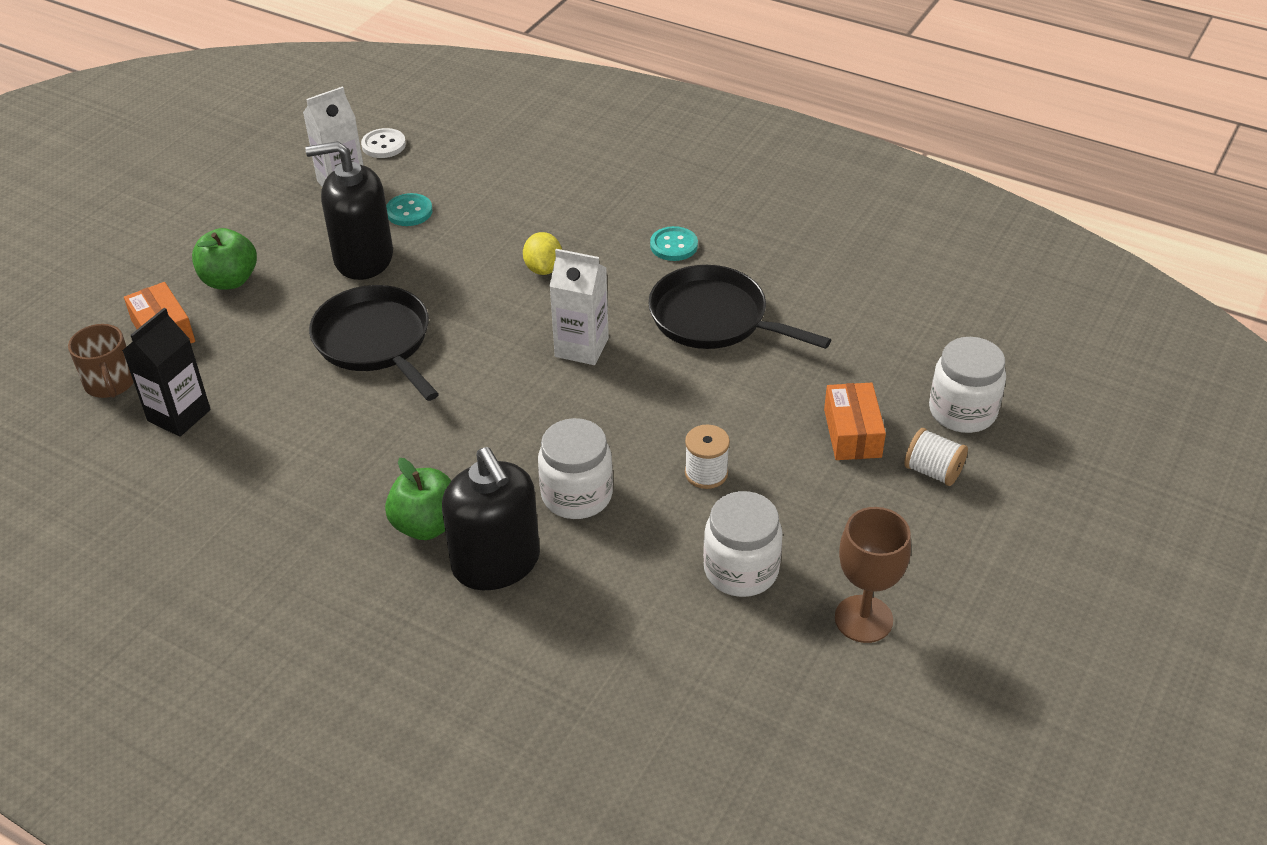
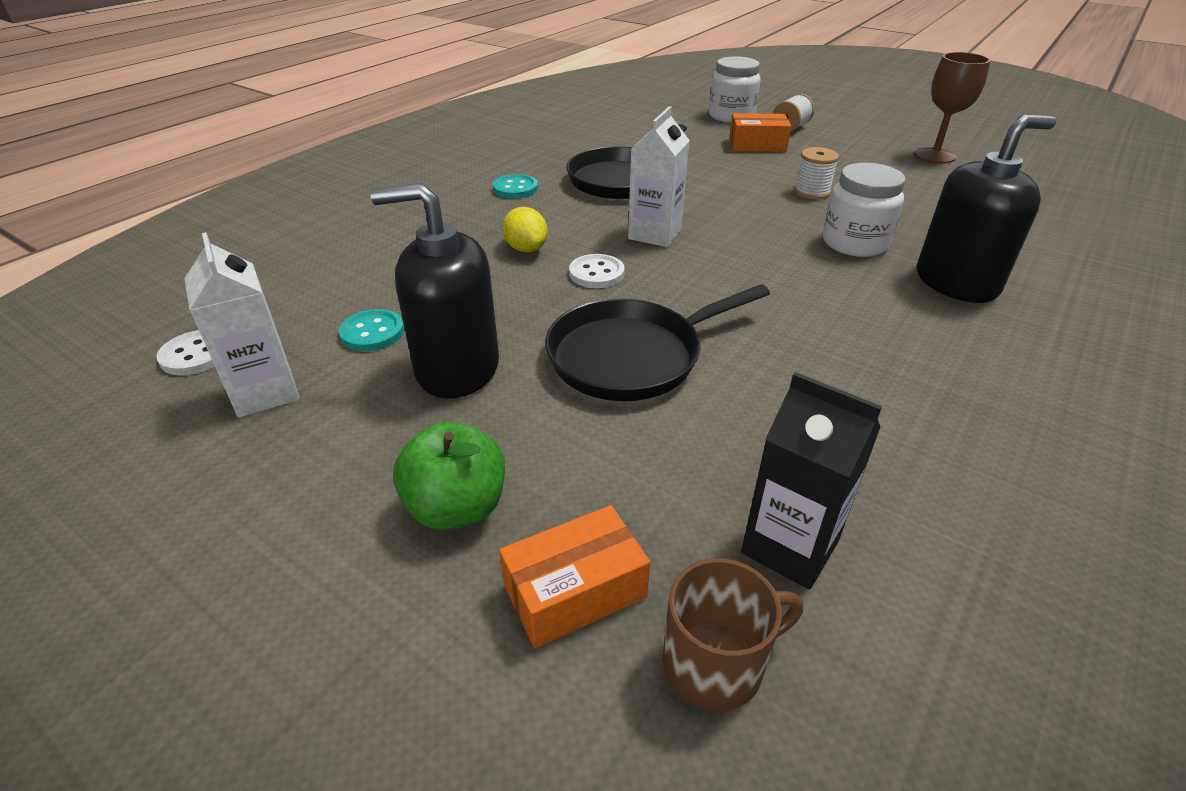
camera: 85 degrees left, 5 degrees down
black soap dispenser [305,141,393,280] -> black soap dispenser turned 90 degrees clockwise [370,183,499,398]
green apple [385,458,451,540] -> none
yellow lemon [523,232,562,275] -> yellow lemon turned 60 degrees clockwise [503,207,548,252]
white jar [703,491,783,597] -> none
none -> white button [569,254,625,288]

